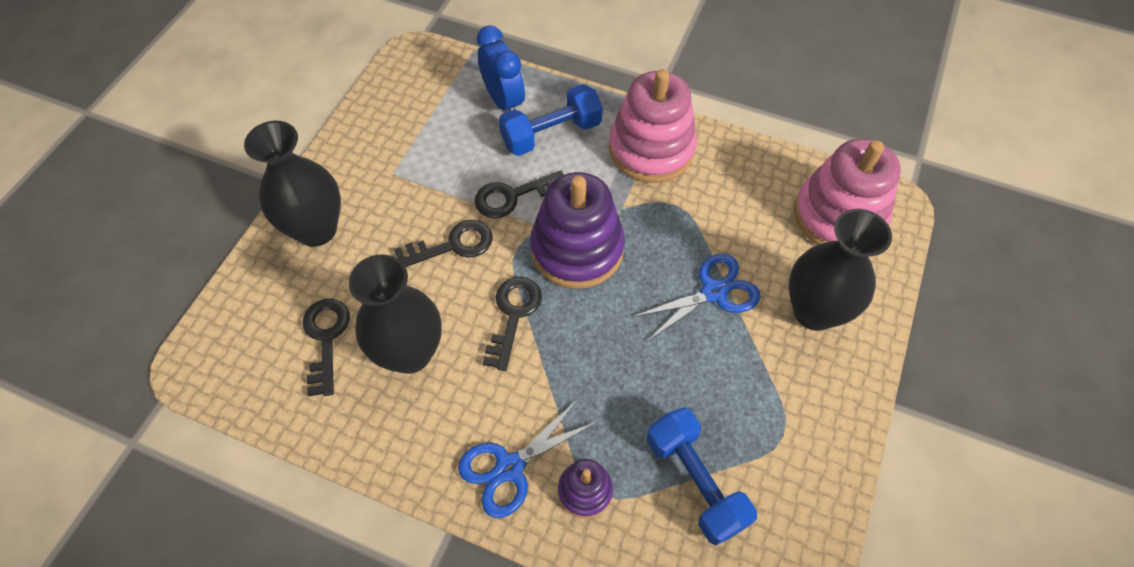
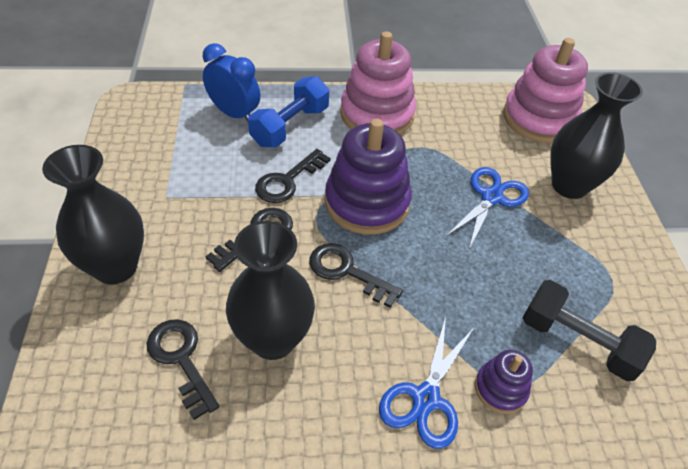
camera: 30 degrees left, 10 degrees down
black key [483,277,542,371] -> black key turned 45 degrees counterclockwise [309,243,403,308]
blue dumbbell [647,407,757,545] -> black dumbbell [522,280,656,381]

